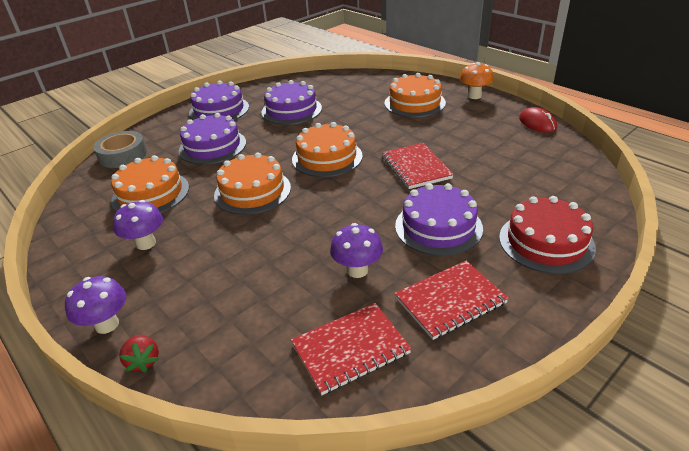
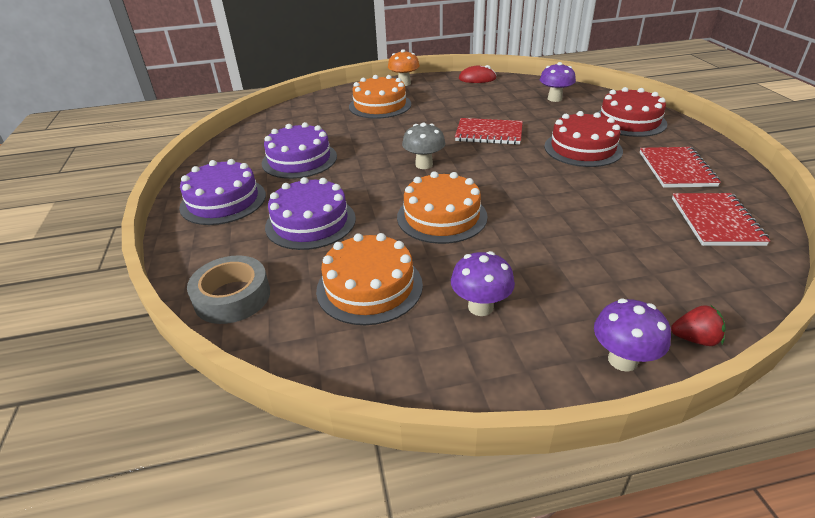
camera: 60 degrees left, 0 degrees up
orange cake [292,122,363,177] -> grey mushroom [402,123,445,169]
purple mushroom [330,223,383,278] -> purple mushroom moved to [540,62,576,102]
purple cake [395,183,483,256] -> red cake [544,111,623,167]

